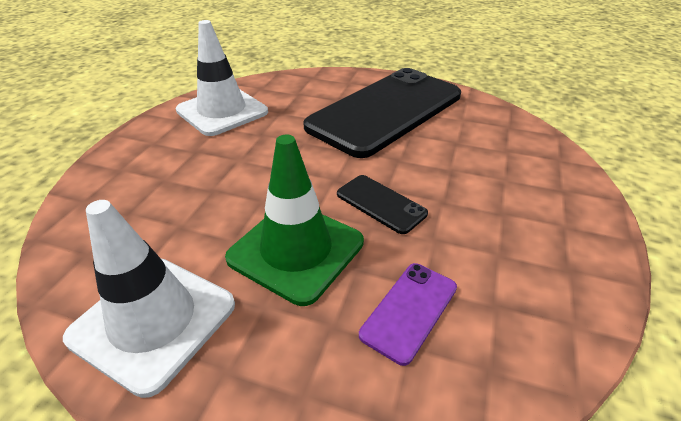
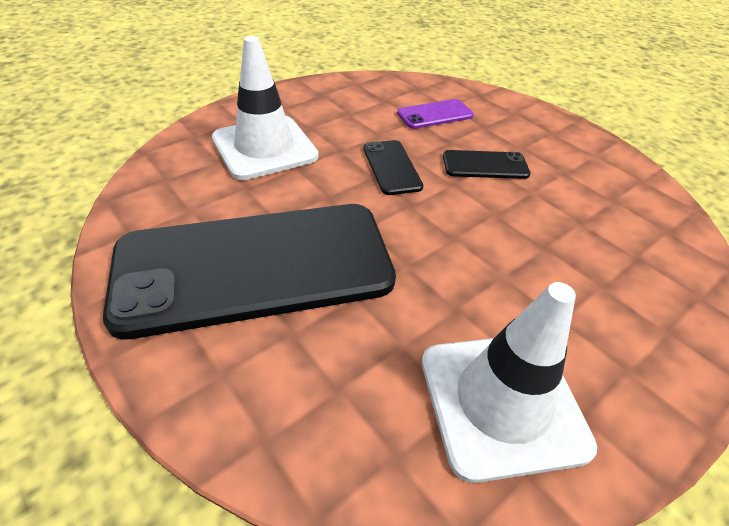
camera: 150 degrees left, 5 degrees up
white traffic cone [63,200,235,398] -> white traffic cone moved to [212,36,319,180]
green traffic cone [225,135,364,306] -> black phone [443,150,531,179]

